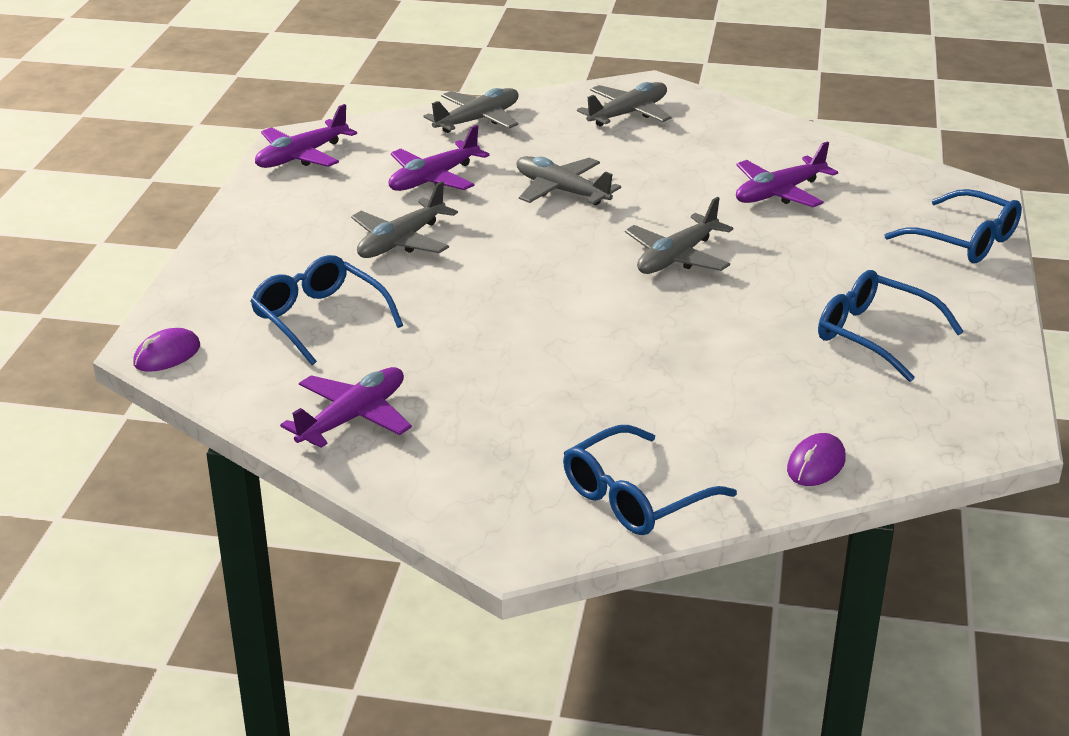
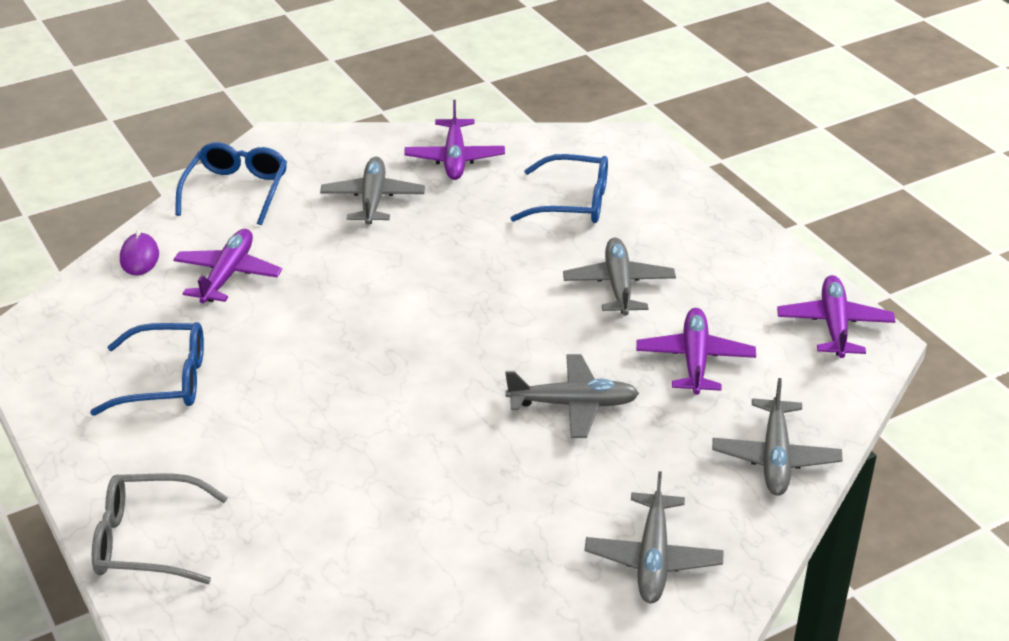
camera: 140 degrees right, 5 degrees up
purple mouse [133,328,200,372] -> none
grey plane [625,197,733,274] -> grey plane moved to [320,157,425,225]
purple plane [736,142,838,207] -> purple plane moved to [173,229,282,303]
blue glasses [885,189,1022,263] -> grey glasses [92,474,228,584]

